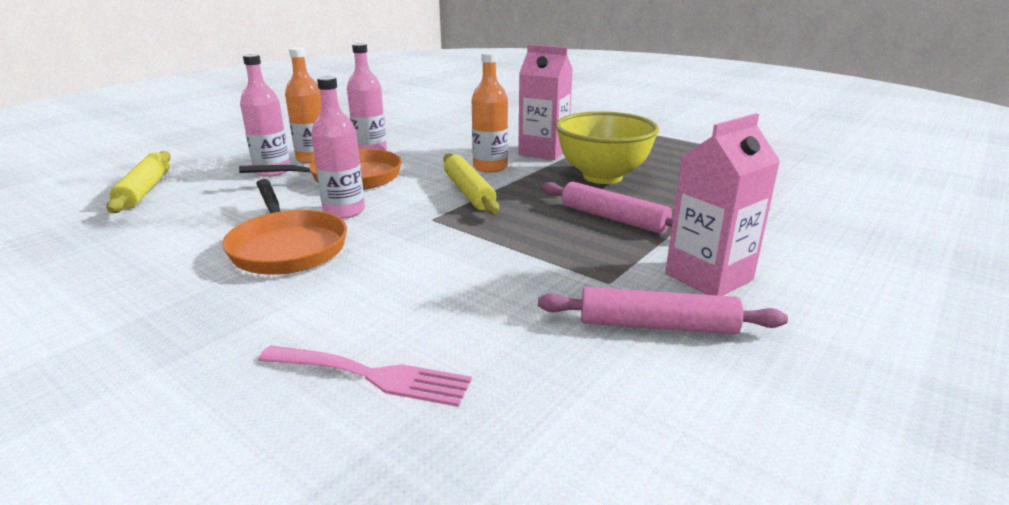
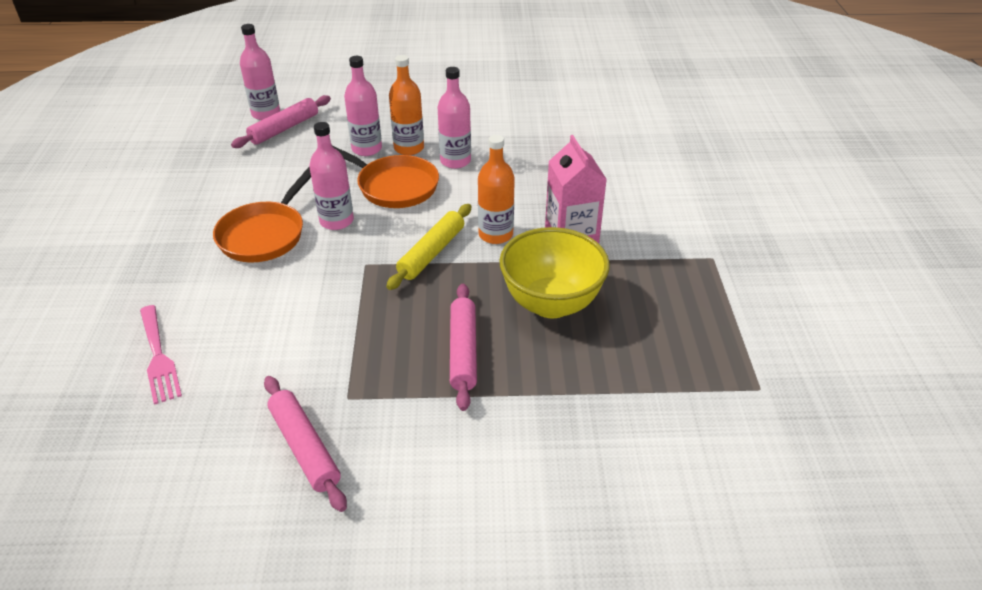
camera: 50 degrees right, 15 degrees up
yellow rolling pin [106,151,171,213] -> pink rolling pin [231,95,331,148]
pink carton [665,113,780,296] -> none
none -> pink bottle [240,24,280,120]

